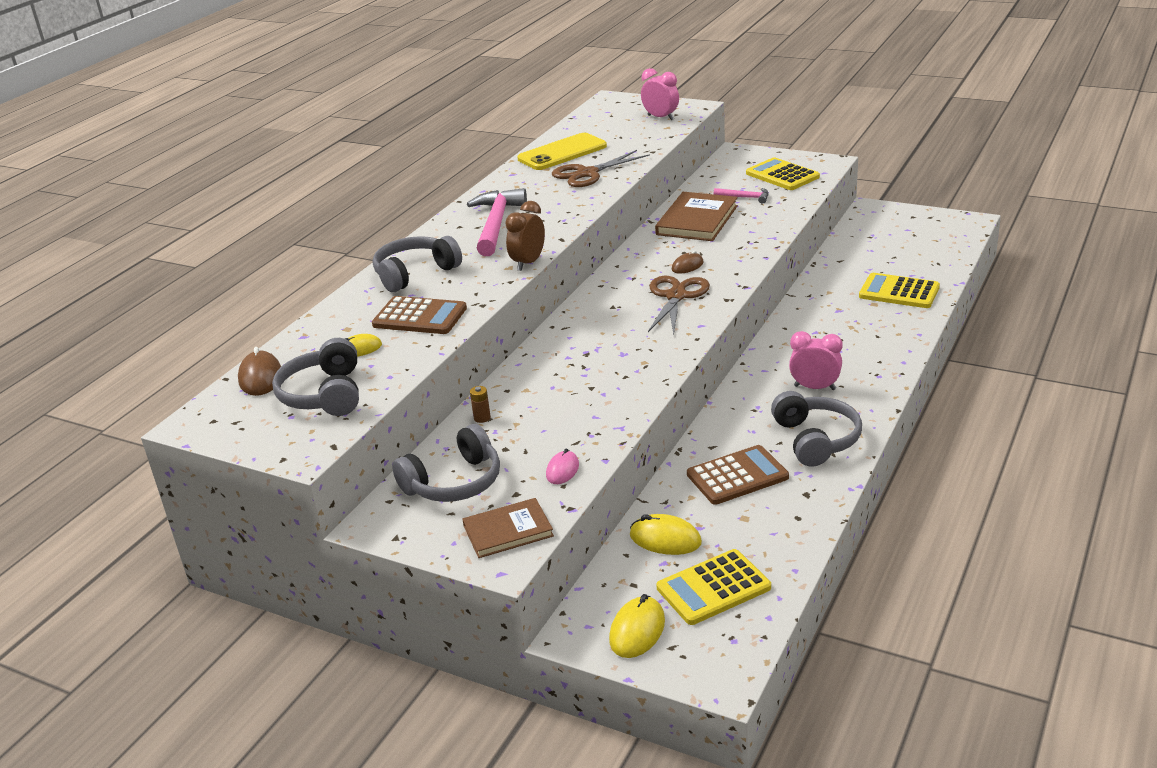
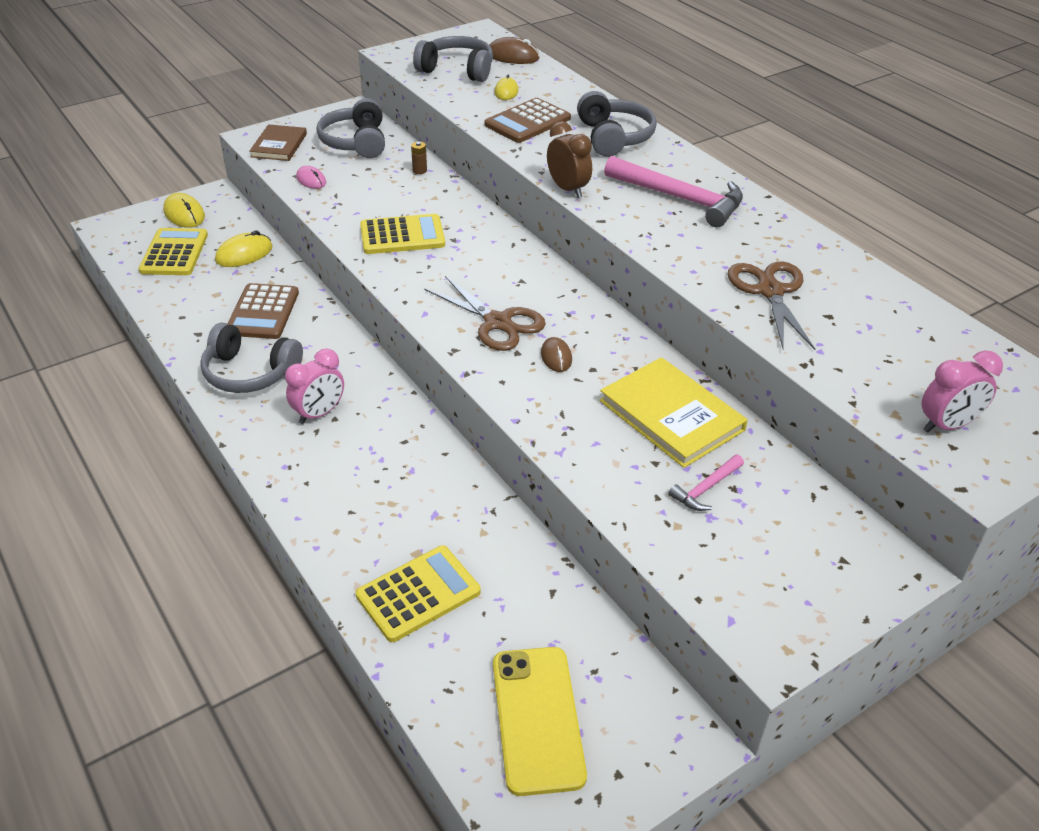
camera: 115 degrees right, 10 degrees up
yellow phone [517,133,607,170] -> yellow phone moved to [493,647,587,796]
brown book [655,192,738,241] -> yellow book [599,357,748,468]
yellow calculator [746,157,820,190] -> yellow calculator moved to [360,214,445,254]

